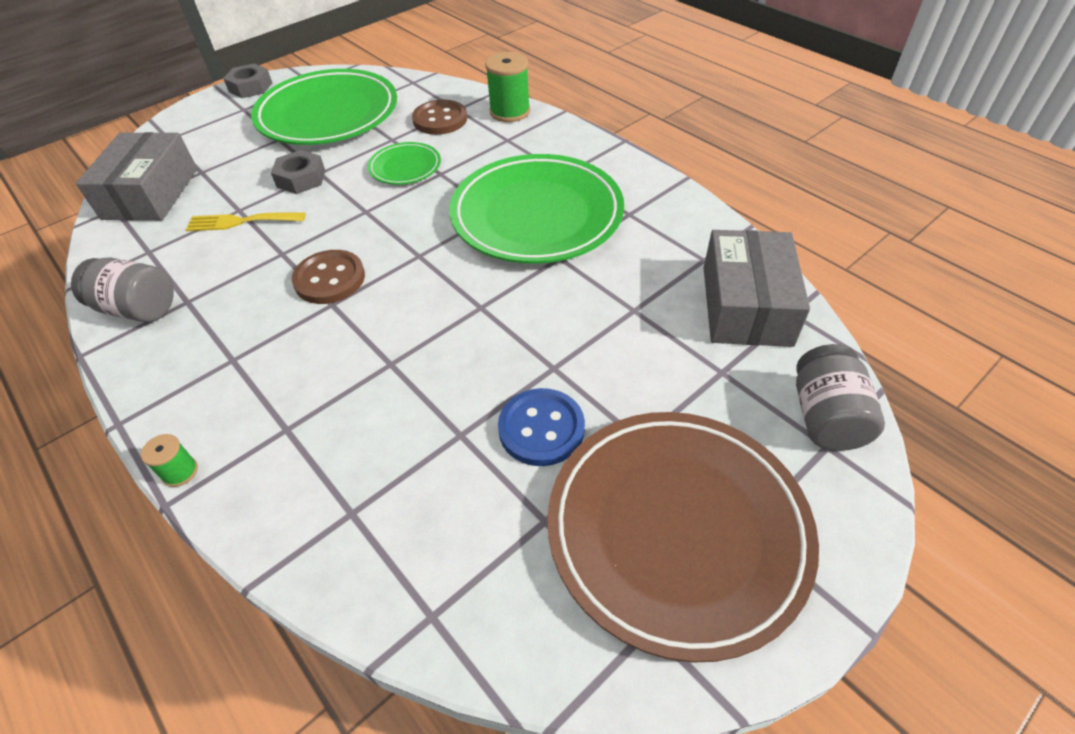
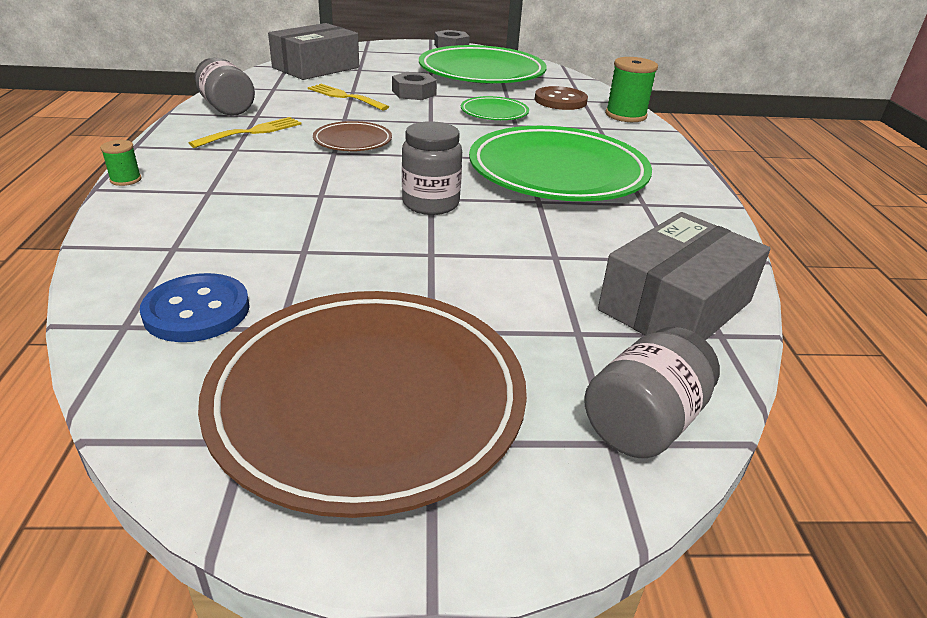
camera: 35 degrees right, 15 degrees down
brown button [292,250,365,304] -> brown plate [313,121,392,151]
blue button [498,388,585,466] -> blue button moved to [140,273,250,342]
none -> yellow fork [189,117,301,148]
none -> grey jar [402,121,462,215]

